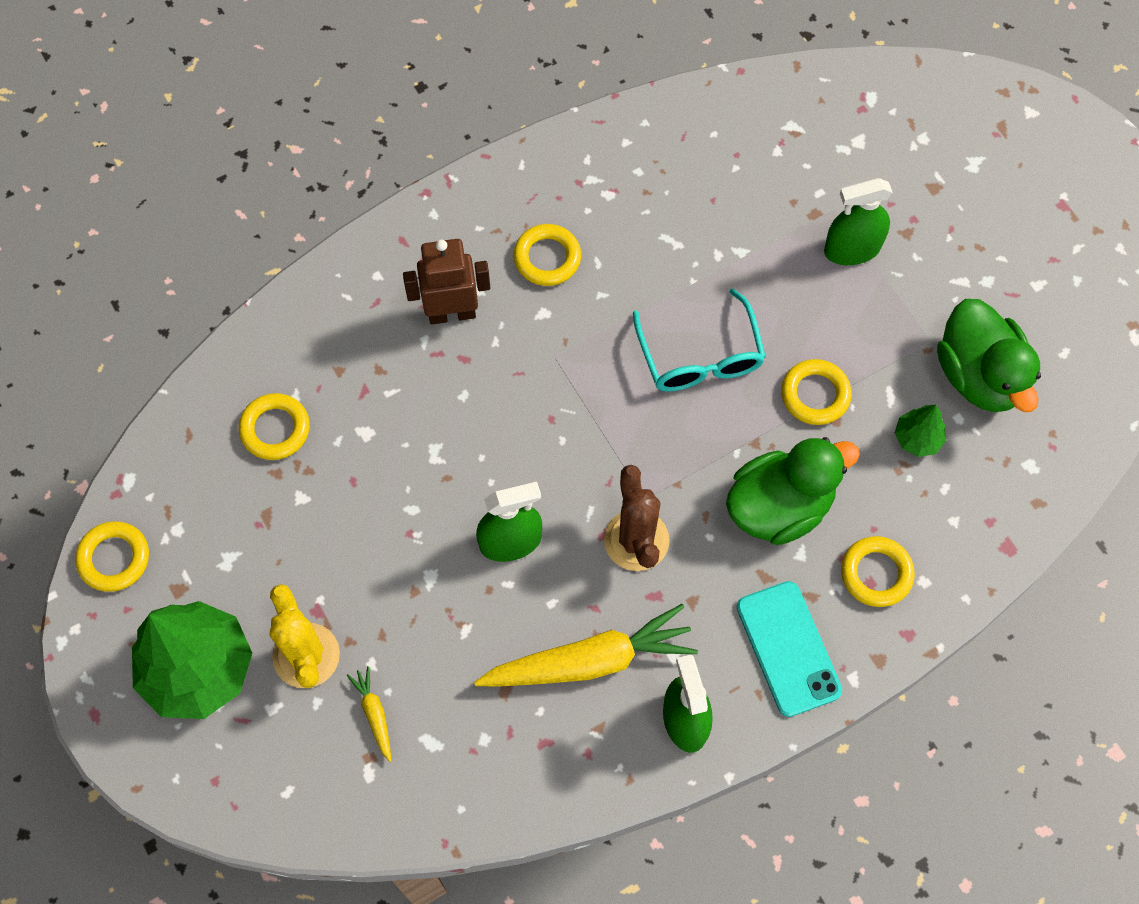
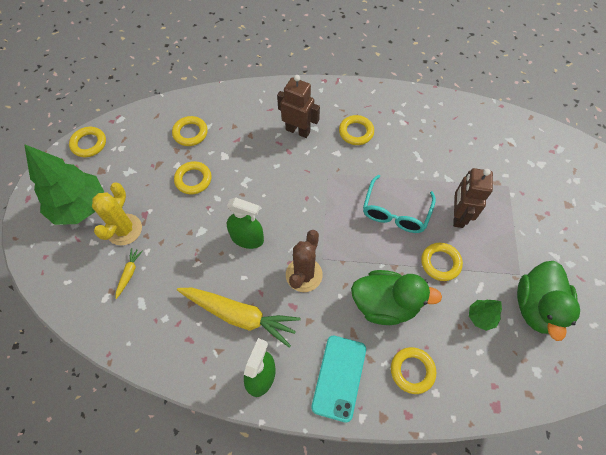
camera: 35 degrees right, 5 degrees down
green spray bottle [824,178,893,265] -> none
none -> yellow ring [174,161,211,194]
none -> brown robot [453,168,493,228]

